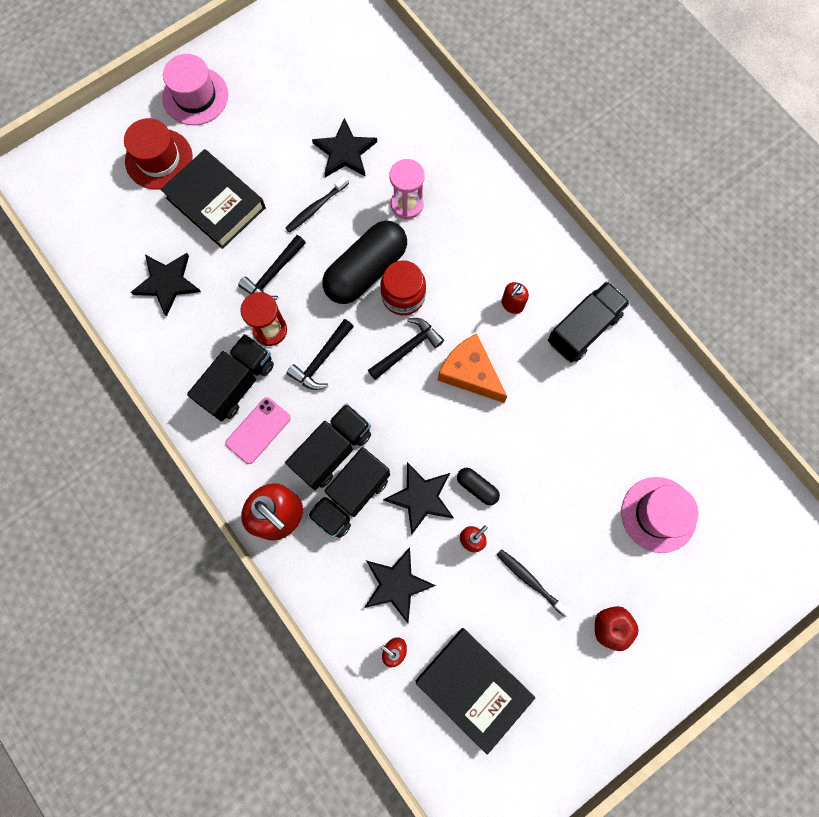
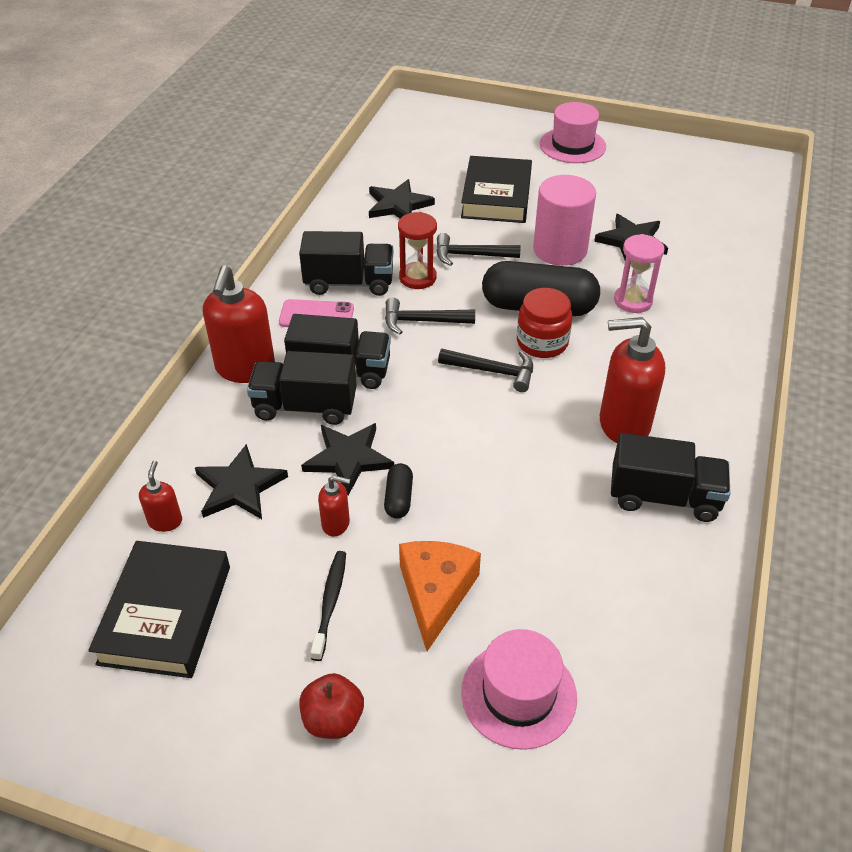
camera: 55 degrees right, 30 degrees down
red hat [124,118,193,189] -> none
black toothbrush [285,175,349,233] -> pink cylinder [533,175,596,266]
orange cheese [438,333,507,403] -> orange cheese moved to [399,541,481,651]
red soap dispenser [501,282,529,314] -> red soap dispenser [600,317,665,443], size x2.04

